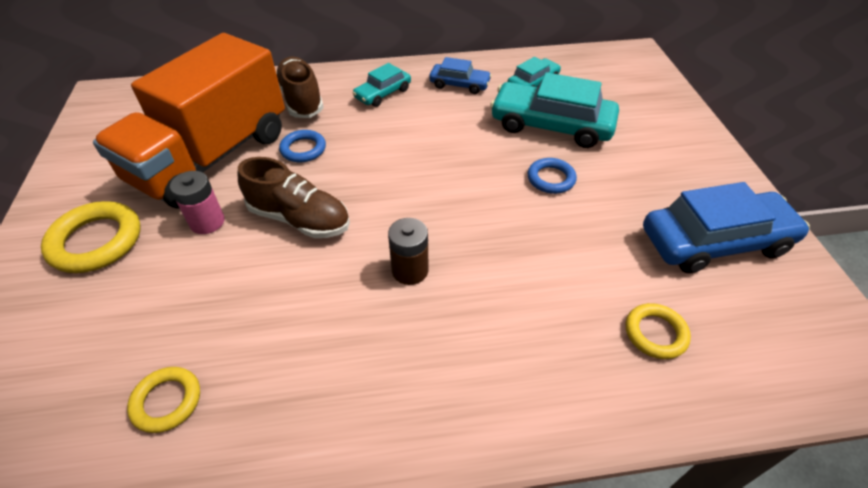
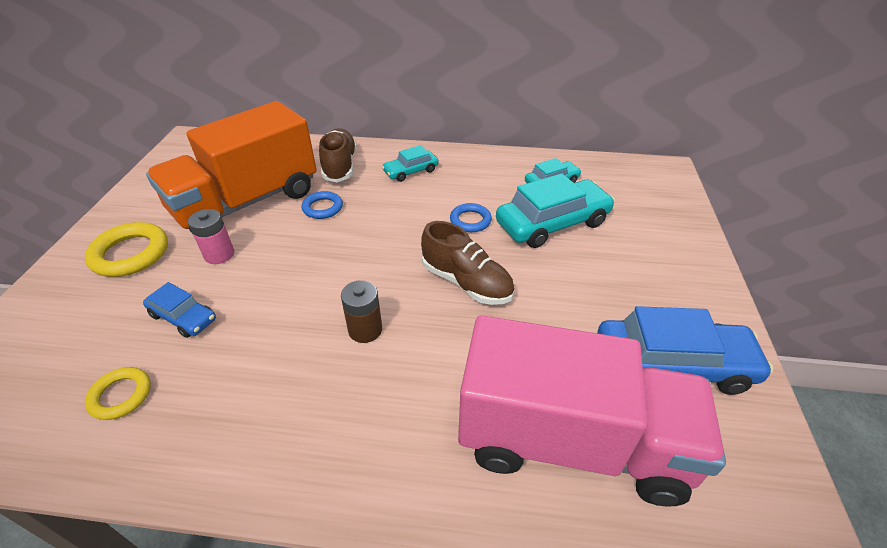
camera: 15 degrees right, 5 degrees down
brown shoe [238,157,350,238] -> brown shoe moved to [421,221,514,305]
blue car [429,57,492,94] -> blue car moved to [143,282,216,338]
turquoise car [490,72,619,148] -> turquoise car turned 120 degrees clockwise [496,173,615,248]
blue ring [527,158,577,194] -> blue ring moved to [450,203,492,232]
yellow ring [626,303,691,359] -> pink truck [458,315,726,507]

